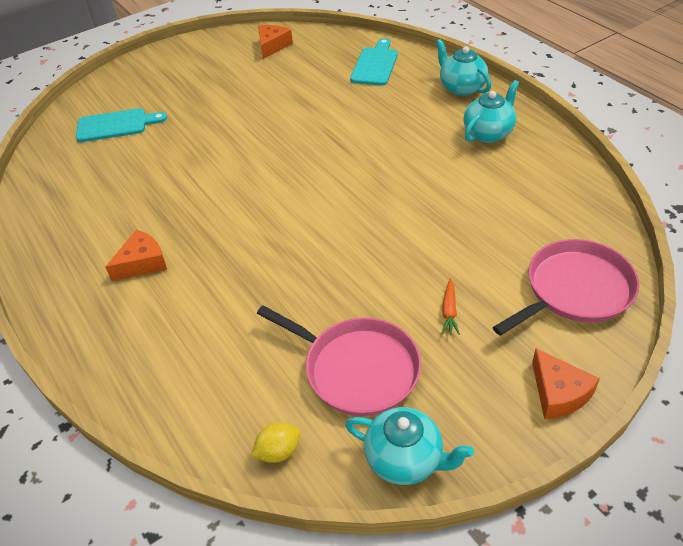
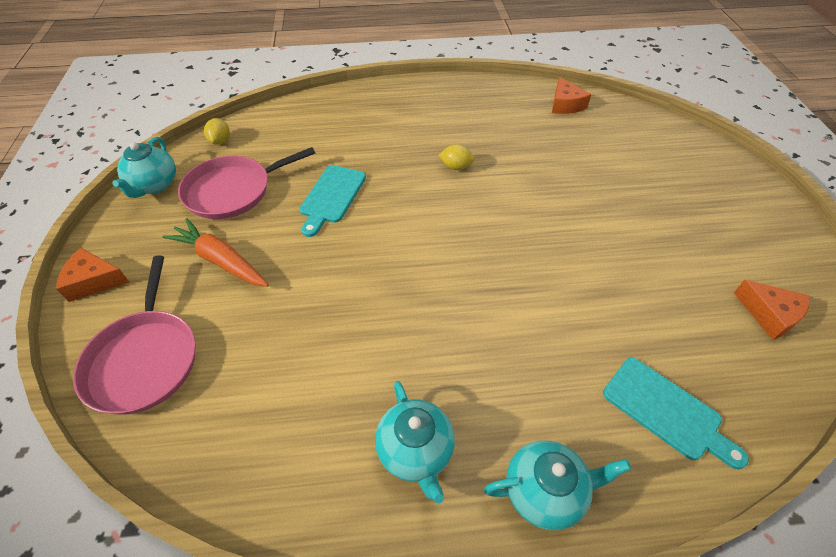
camera: 115 degrees right, 5 degrees up
turquoise cutting board [76,108,167,142] -> turquoise cutting board moved to [299,165,366,237]
orange cheese [105,229,167,281] -> orange cheese moved to [552,77,591,114]
turquoise teapot [345,407,474,485] -> turquoise teapot turned 45 degrees counterclockwise [112,137,176,198]
orange carrot [442,279,460,335] -> orange carrot [162,218,269,287], size x2.03
none -> yellow lemon [439,144,475,170]

